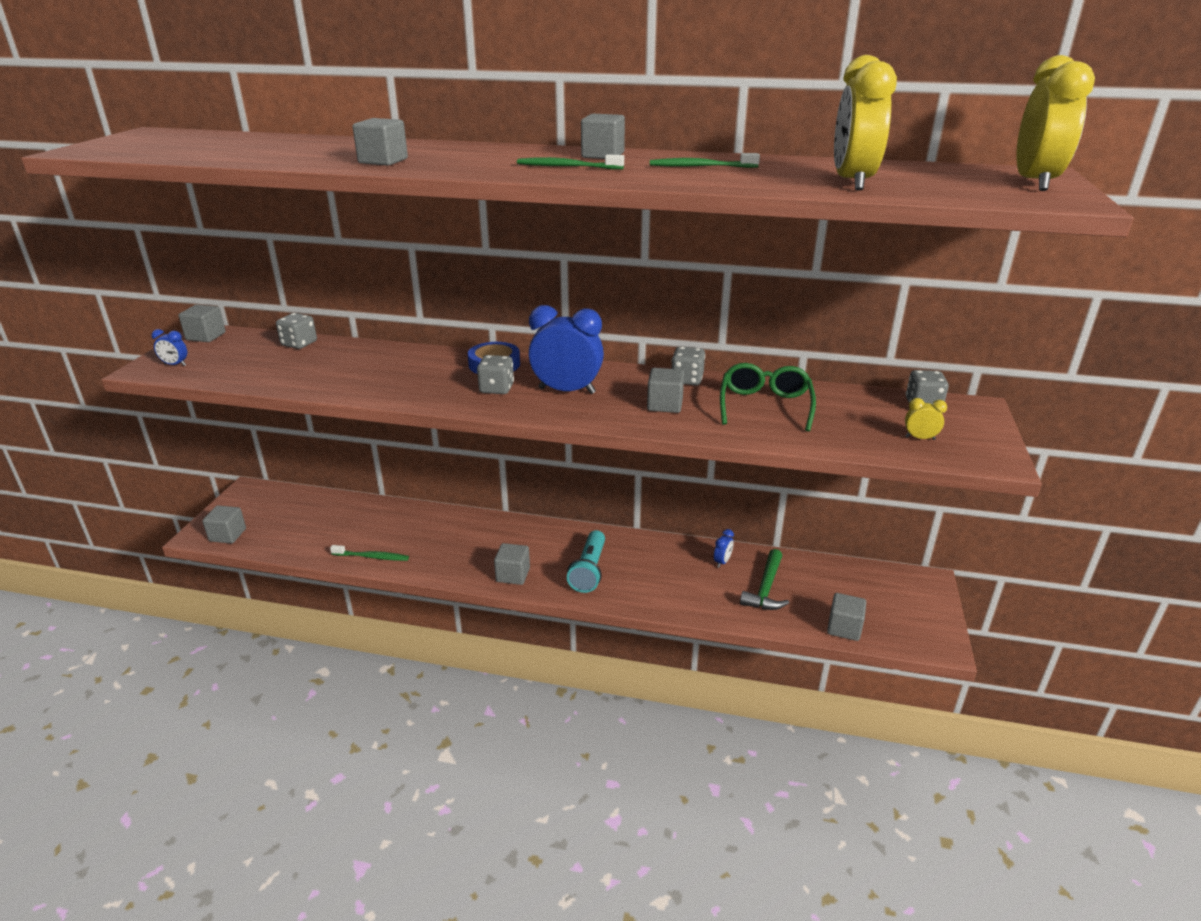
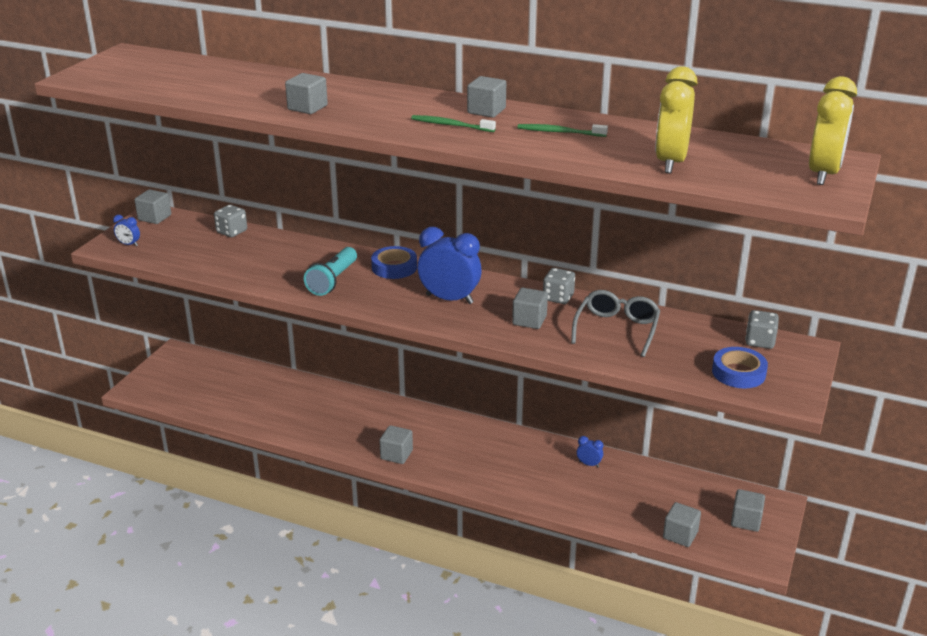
camera: 10 degrees right, 0 degrees up
grey cube [202,505,246,544] -> grey cube moved to [731,489,765,532]
green toothbrush [330,545,409,561] -> none
grey dice [477,355,514,394] -> none
turquoise flashlight [567,530,605,593] -> turquoise flashlight moved to [304,247,357,296]
blue clock [714,529,734,568] -> blue clock turned 105 degrees counterclockwise [577,436,603,467]
green glasses [720,363,816,431] -> grey glasses [571,290,660,357]
green hammer [740,549,789,610] -> none
yellow clock [905,398,947,440] -> blue tape [712,347,768,388]

